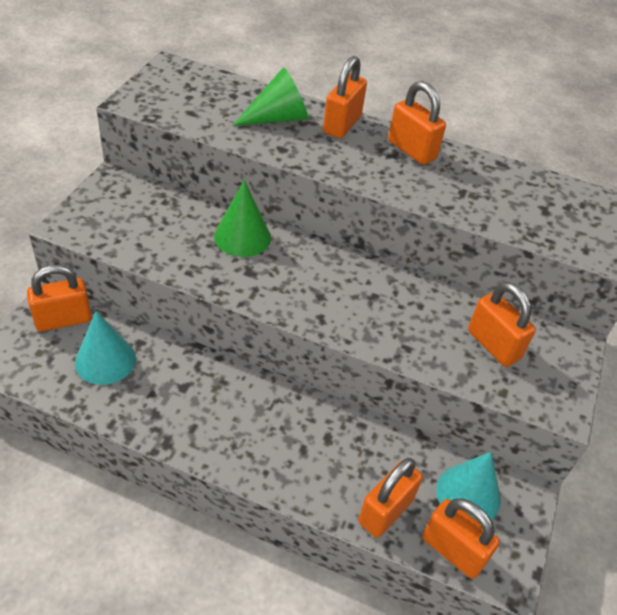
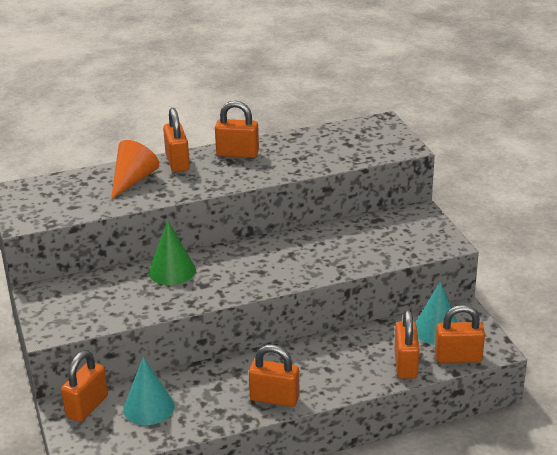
camera: 35 degrees left, 15 degrees down
green cone [232,67,308,126] -> orange cone [111,140,159,200]
orange padlock [468,282,536,367] -> orange padlock moved to [249,345,300,407]

